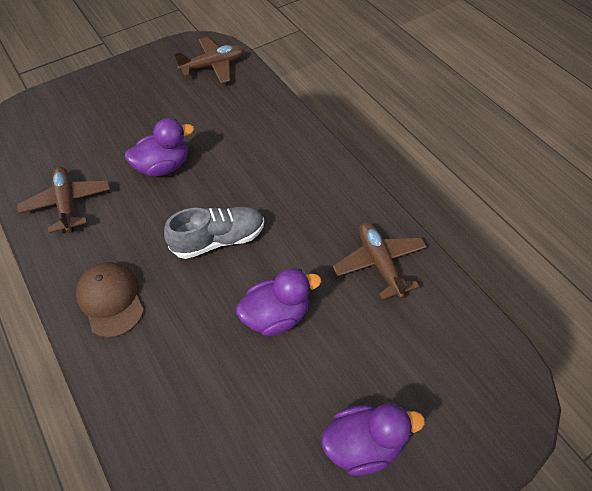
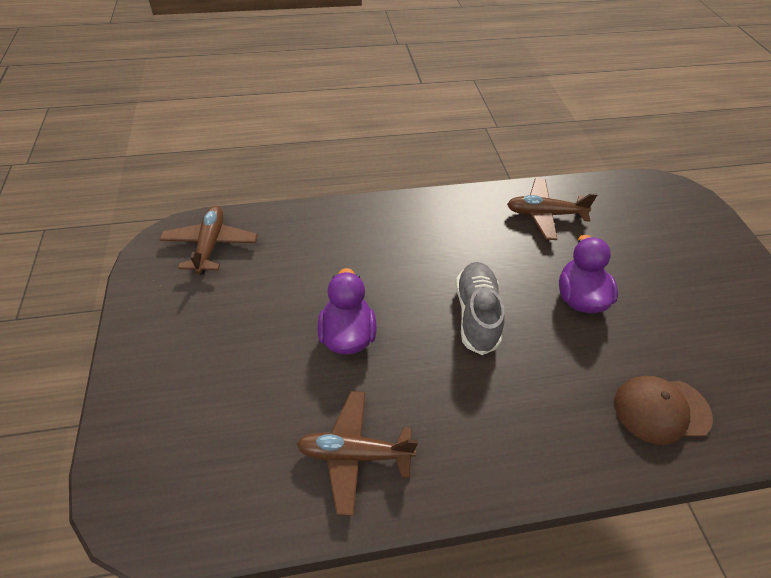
camera: 70 degrees left, 5 degrees down
brown cap [76,262,144,338] -> brown cap moved to [614,376,713,445]
purple duck [321,403,425,476] -> none

